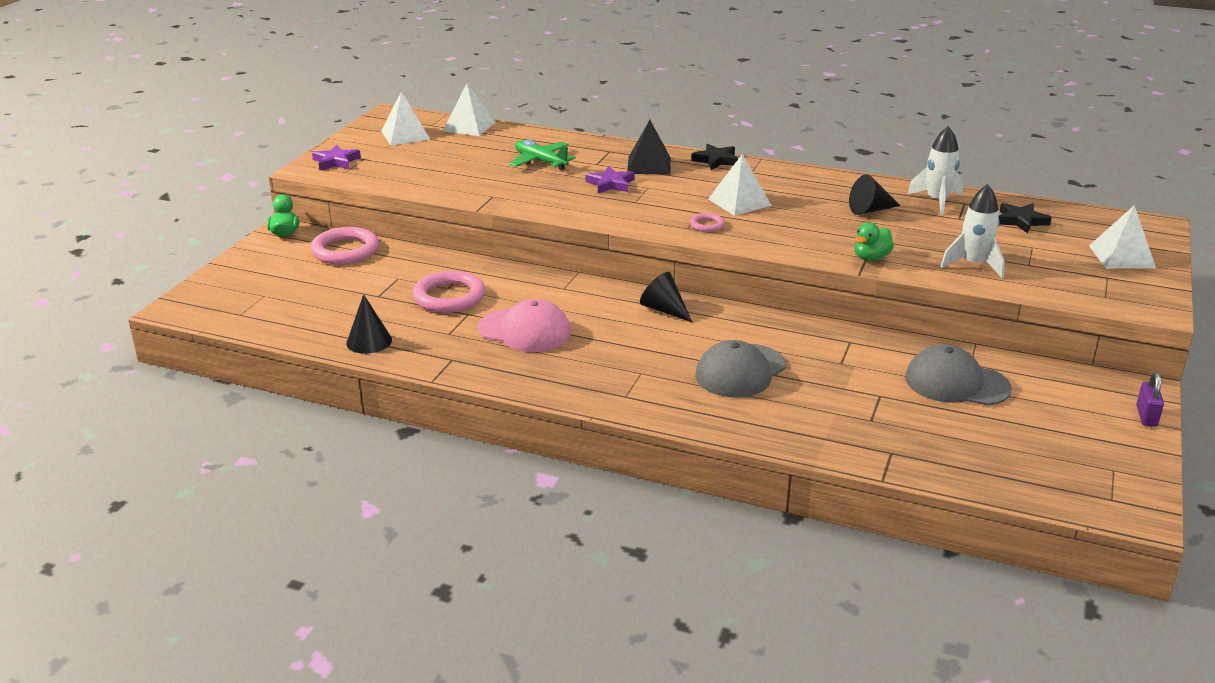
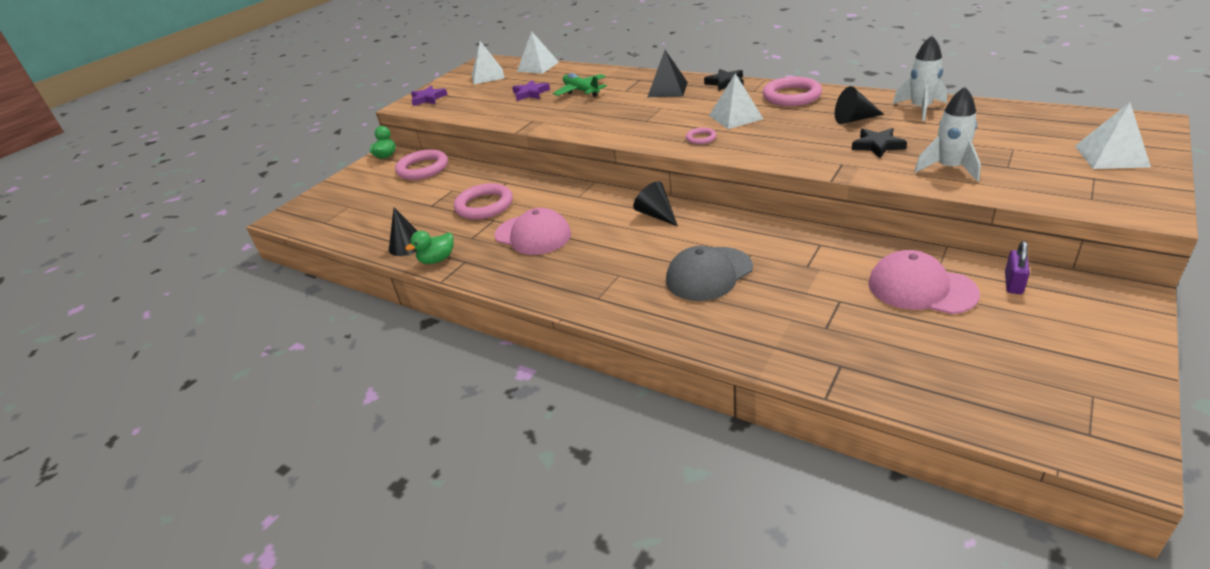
camera: 15 degrees right, 5 degrees up
purple star [585,166,635,193] -> purple star moved to [512,80,550,101]
green duck [854,222,894,261] -> green duck moved to [405,231,454,264]
grey cap [905,344,1012,406] -> pink cap [868,250,980,314]
black star [998,203,1052,233] -> black star moved to [852,128,907,158]
purple padlock [1136,372,1164,427] -> purple padlock moved to [1005,241,1030,294]
none -> pink ring [763,77,822,106]

